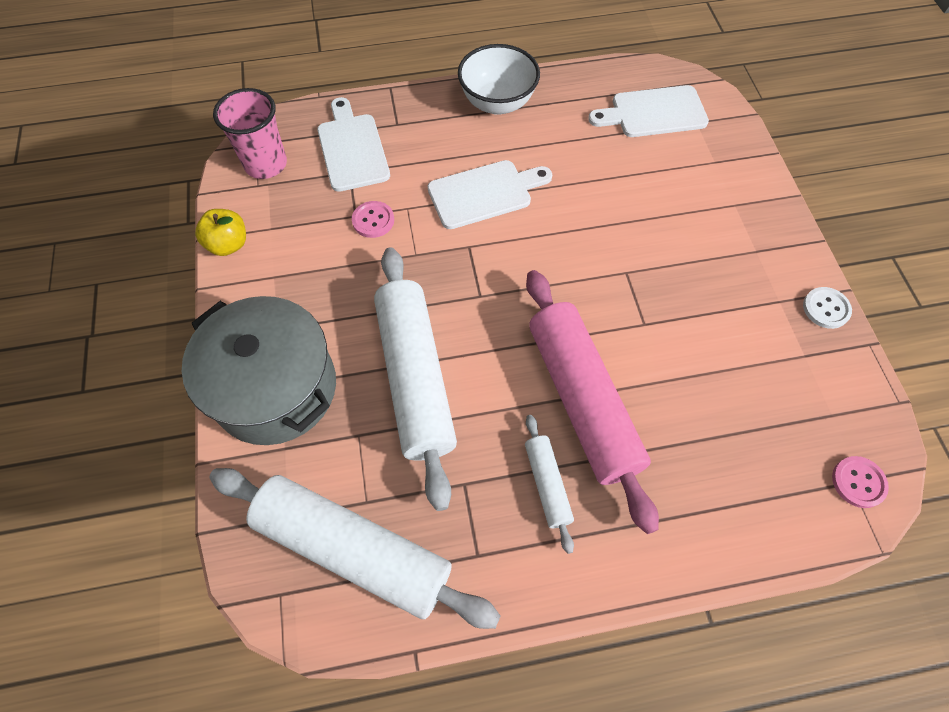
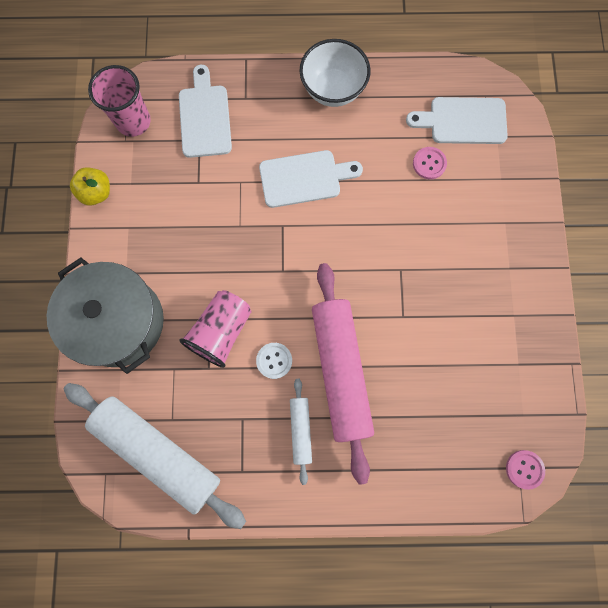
camera: 10 degrees right, 15 degrees up
pink button [352,201,394,238] -> pink button moved to [413,147,447,179]
white rolling pin [374,247,457,511] -> pink cup [179,290,251,368]
white button [803,287,852,329] -> white button moved to [256,343,292,379]

